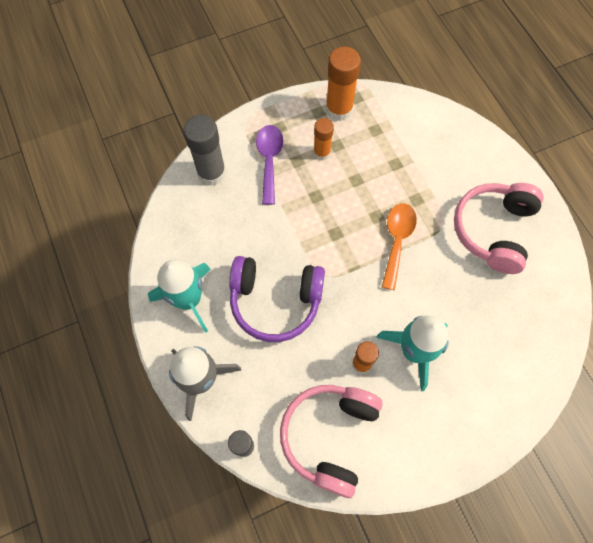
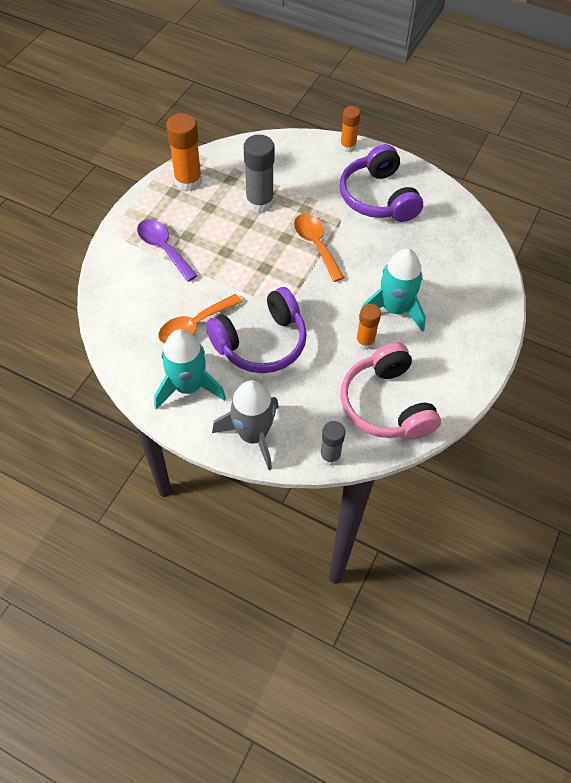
camera: 40 degrees left, 10 degrees down
grey glue stick [183,115,226,186] -> grey glue stick moved to [244,135,275,213]
orange glue stick [314,118,334,160] -> orange glue stick moved to [340,106,361,152]
pink headphones [454,183,544,274] -> purple headphones [340,144,423,222]
none -> orange spoon [158,294,242,344]

